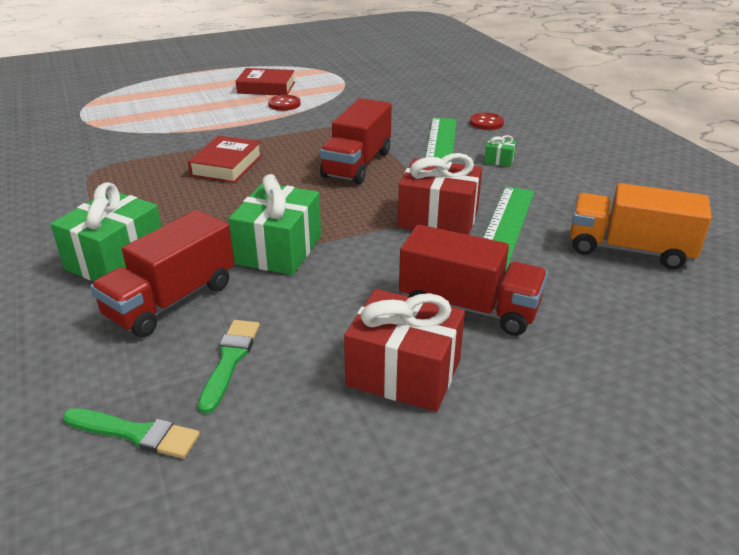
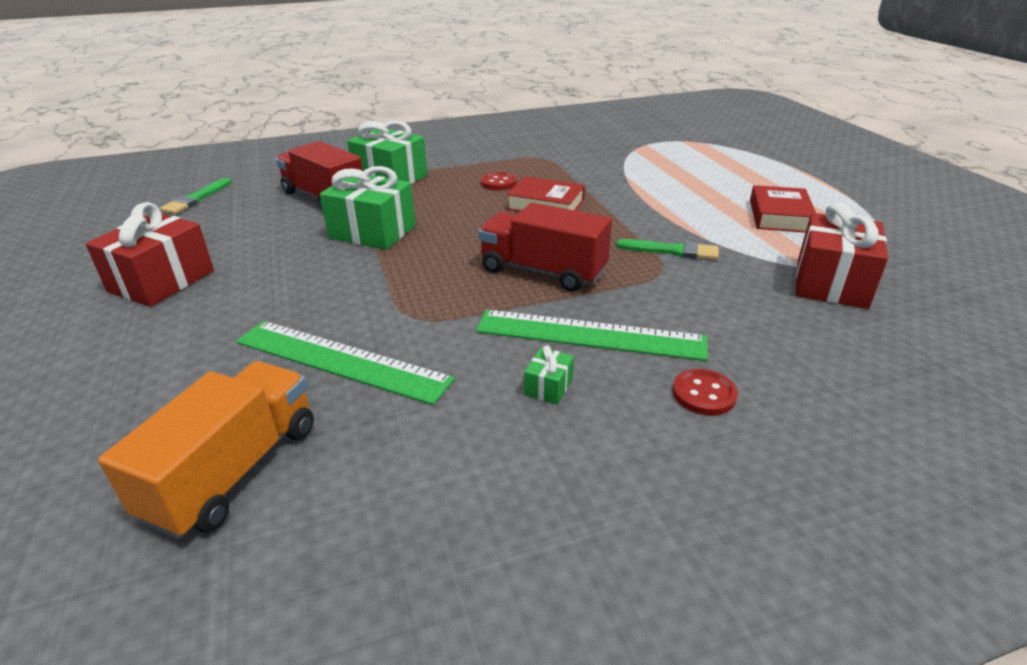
camera: 95 degrees right, 0 degrees up
green brush [198,320,260,414] -> green brush moved to [616,239,719,260]
red button [268,95,301,111] -> red button moved to [480,172,517,190]
red gift [398,153,482,235] -> red gift moved to [796,202,888,309]
red truck [399,225,548,336] -> none

